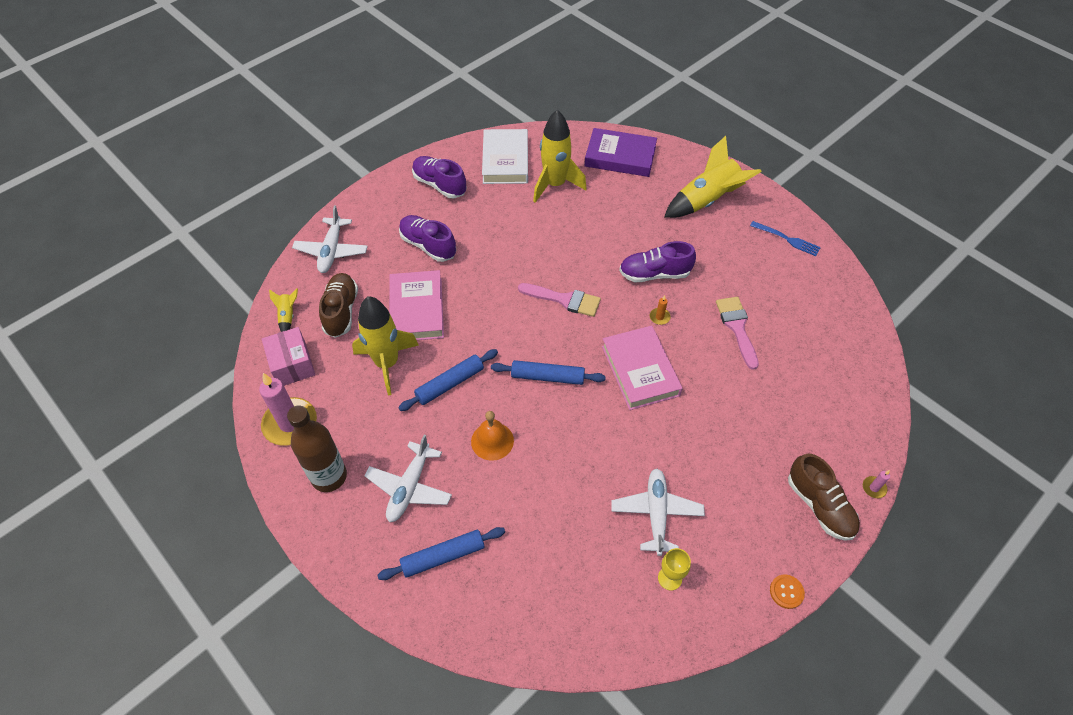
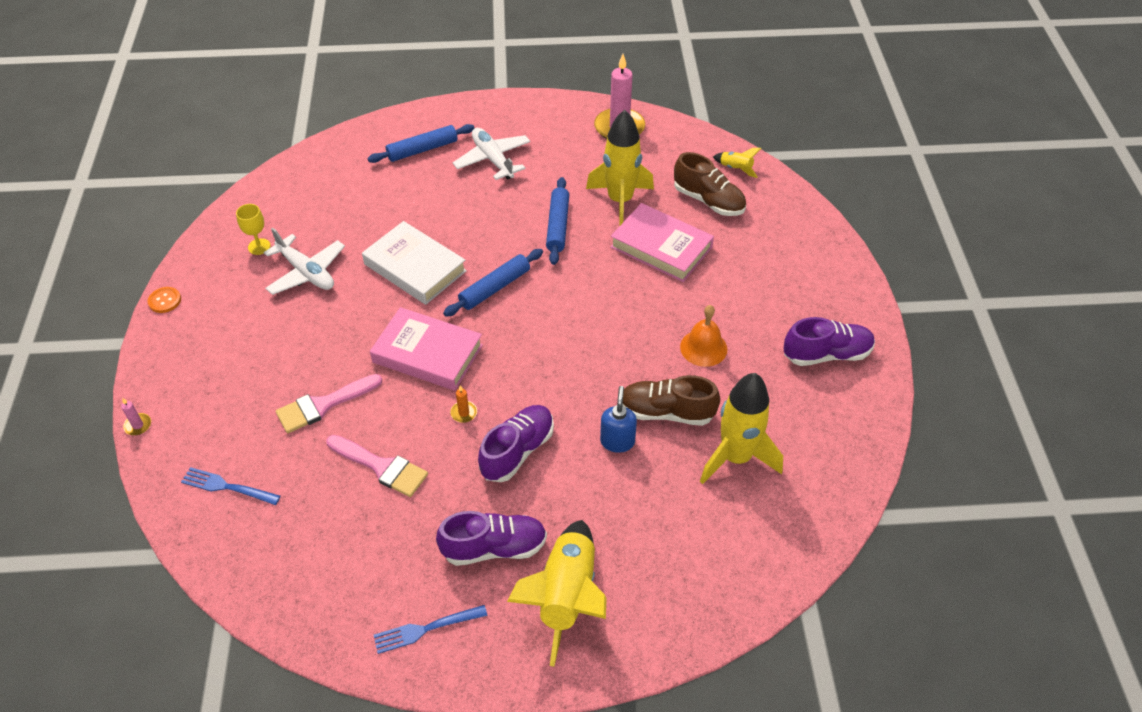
camera: 130 degrees right, 5 degrees down
pink box [262,327,315,386] -> none
brown bottle [287,406,347,492] -> none
white plane [292,206,368,273] -> none
blue rolling pin [377,527,505,580] -> blue rolling pin turned 45 degrees clockwise [367,124,475,163]
purple shoe [399,215,456,262] -> purple shoe moved to [436,511,547,566]
orange bell [471,411,514,461] -> orange bell moved to [680,305,727,367]
white book [482,129,528,184] -> white book moved to [362,221,467,305]
pink brush [518,283,601,317] -> pink brush moved to [276,374,382,433]
purple book [585,128,657,177] -> none
brown shoe [788,454,860,541] -> brown shoe moved to [622,375,720,426]
none -> blue fork [181,467,280,505]
none -> blue soap dispenser [600,386,637,453]

